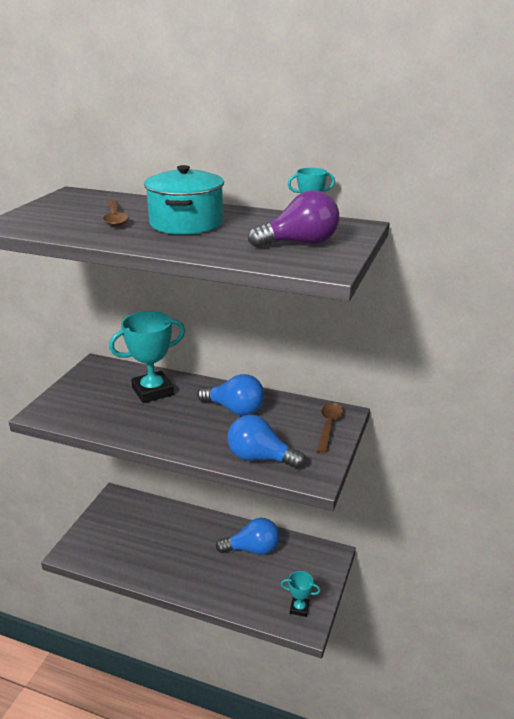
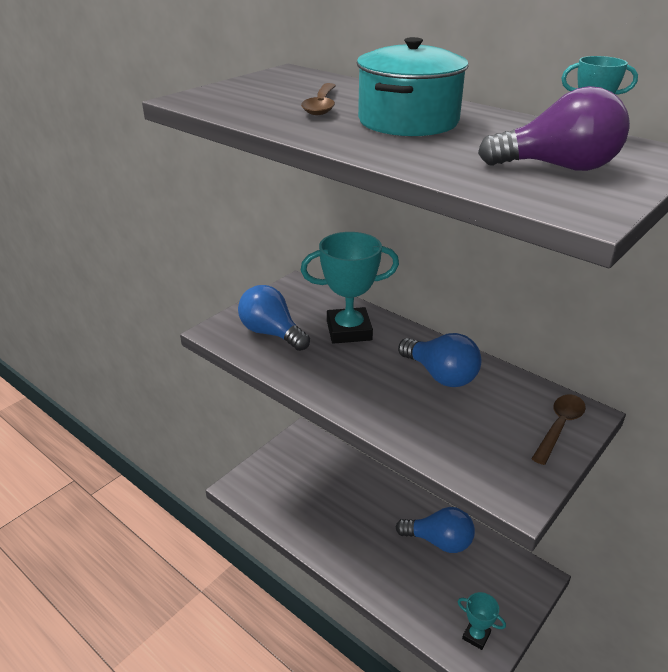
camera: 20 degrees right, 5 degrees up
blue light bulb [228,415,306,469] -> blue light bulb moved to [238,285,310,351]

